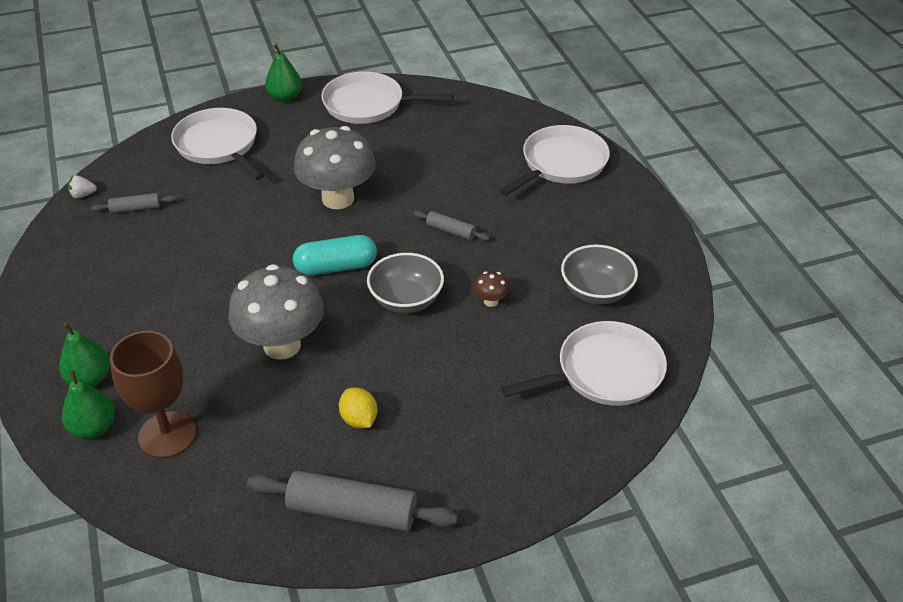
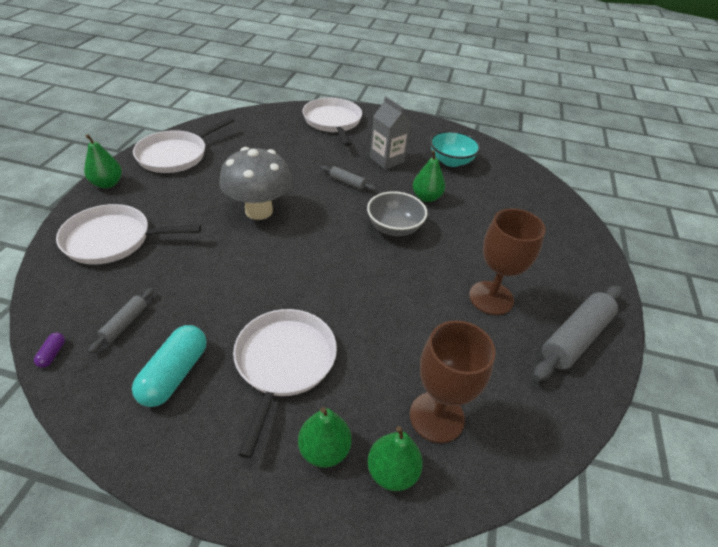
camera: 60 degrees left, 0 degrees up
white strawberry [68,175,97,199] -> purple capsule [34,332,65,368]
grey mushroom [228,264,324,360] -> none
turquoise capsule [293,235,377,276] -> turquoise capsule moved to [132,325,207,407]
yellow lemon [339,387,377,428] -> brown goblet [469,208,546,315]
grey rolling pin [413,211,490,241] -> grey rolling pin turned 60 degrees clockwise [321,166,376,191]
brown mushroom [474,271,510,307] -> green pear [413,150,445,202]
white pan [501,321,667,406] -> white pan moved to [233,309,337,459]
grey bowl [561,244,638,304] -> turquoise bowl [430,131,481,167]
none -> grey carton [370,97,411,169]

